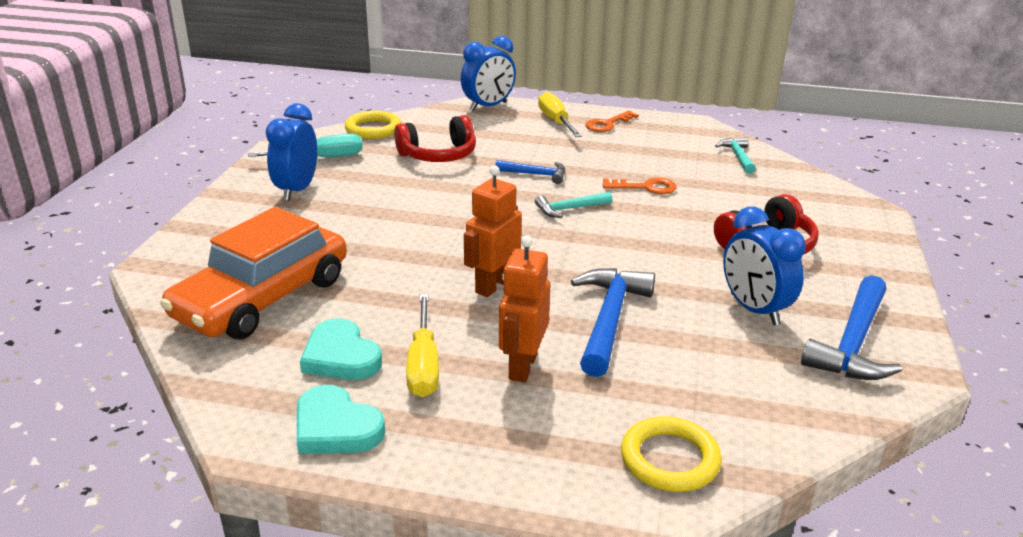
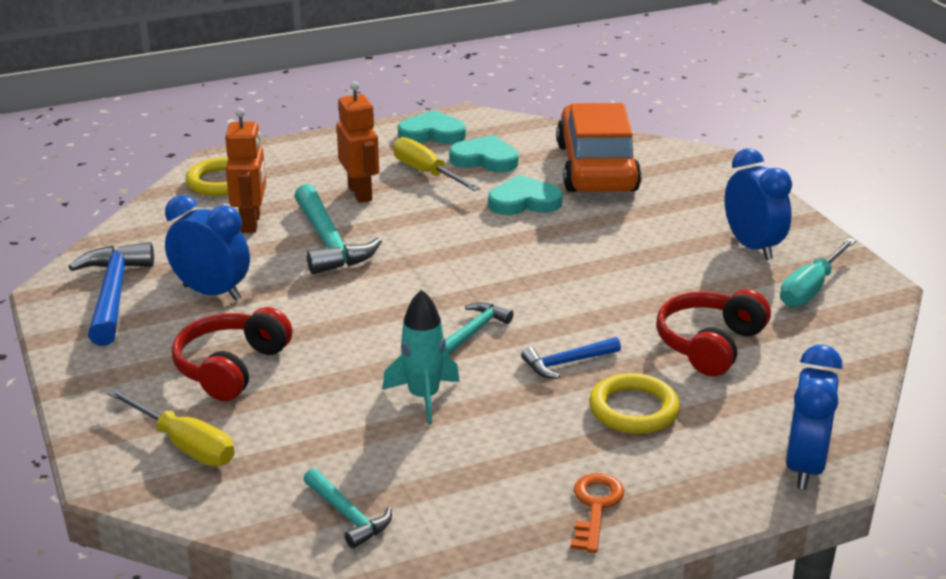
camera: 145 degrees right, 0 degrees up
yellow ring [345,110,401,139] -> yellow ring moved to [589,373,680,434]
orange robot [464,165,522,297] -> orange robot moved to [225,108,266,233]
yellow screwdriver [538,92,582,137] -> yellow screwdriver moved to [107,388,235,466]
blue hammer [571,268,655,377] -> turquoise hammer [295,184,382,274]
orange key [603,178,676,194] -> turquoise rocket [382,289,460,425]
none -> turquoise heart [488,175,562,215]

